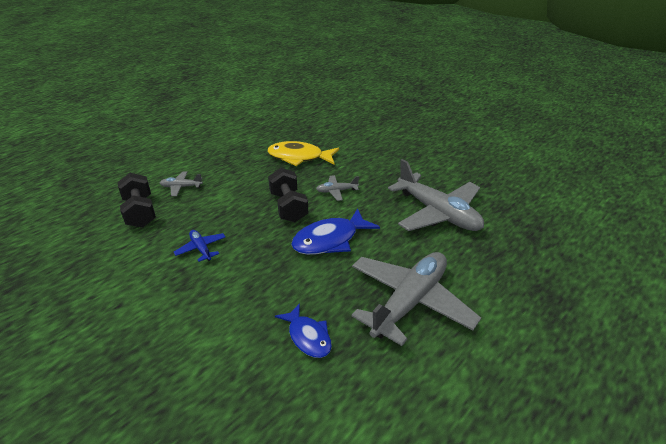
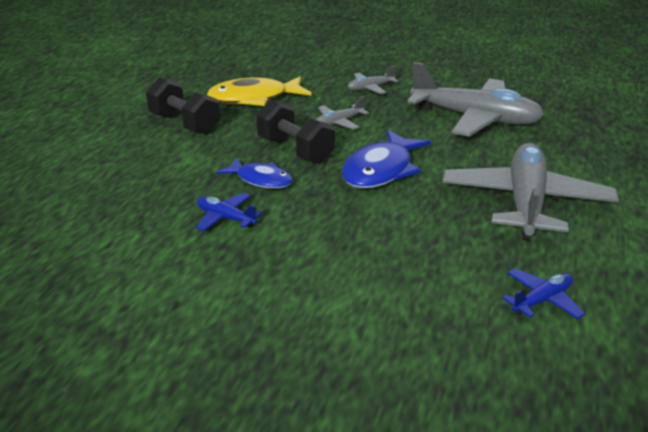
camera: 25 degrees left, 5 degrees down
black dumbbell [118,173,156,228] -> black dumbbell moved to [146,77,220,135]
grey plane [160,171,203,196] -> grey plane moved to [347,66,398,94]
blue fish [275,303,332,358] -> blue fish moved to [216,158,293,188]
none -> blue plane [502,269,585,319]

